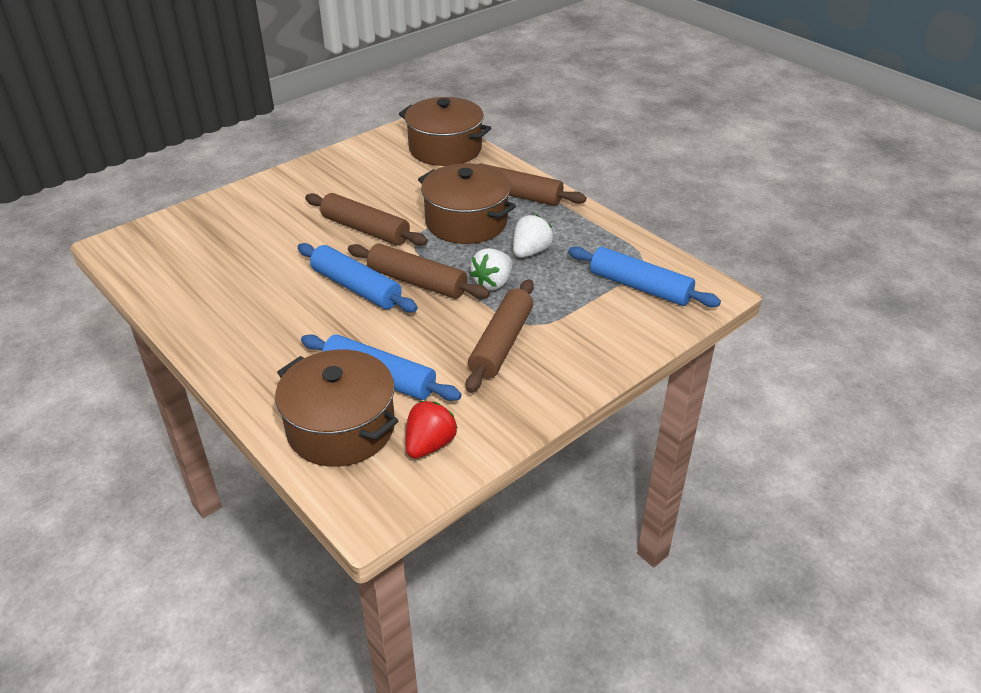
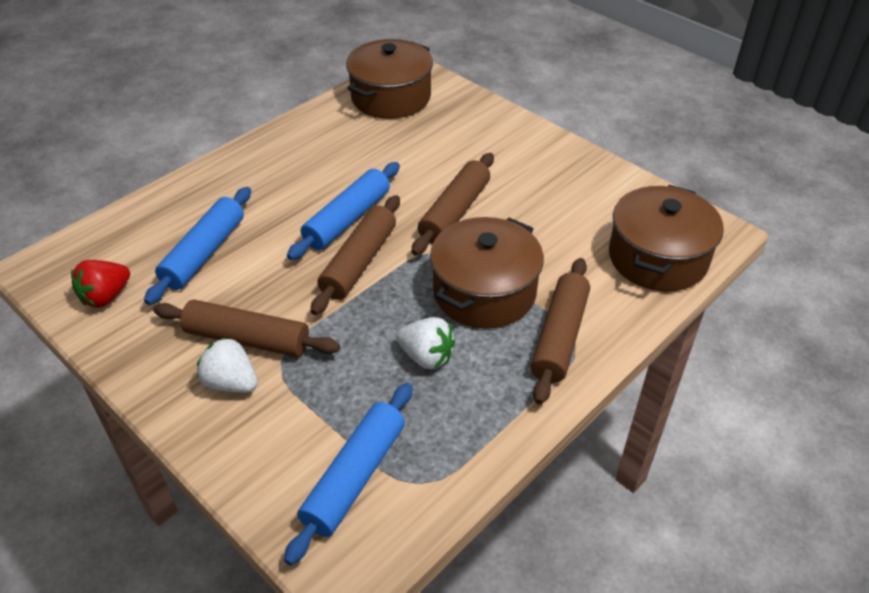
camera: 85 degrees right, 5 degrees up
brown pot [275,350,398,467] -> brown pot moved to [346,39,433,119]
red strawberry [406,401,458,459] -> red strawberry turned 105 degrees clockwise [71,260,130,308]
white strawberry [469,248,512,290] -> white strawberry moved to [197,337,258,393]

